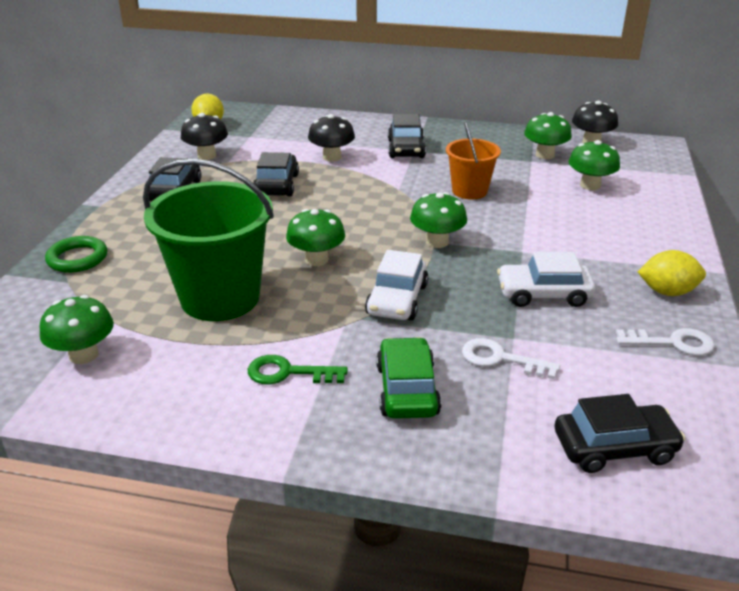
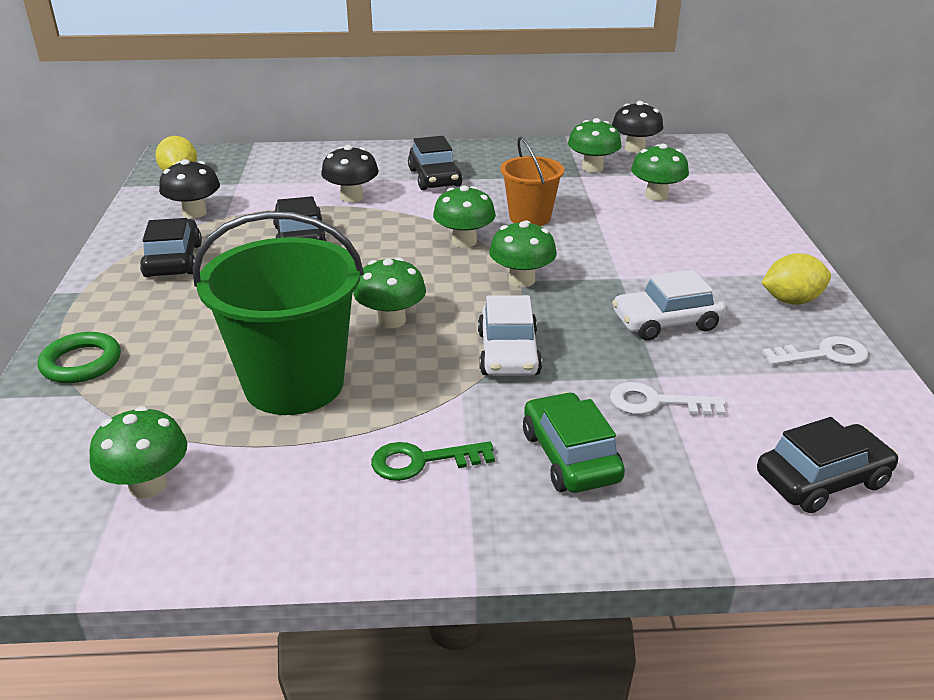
camera: 15 degrees left, 0 degrees up
none -> green mushroom [433,185,496,247]

